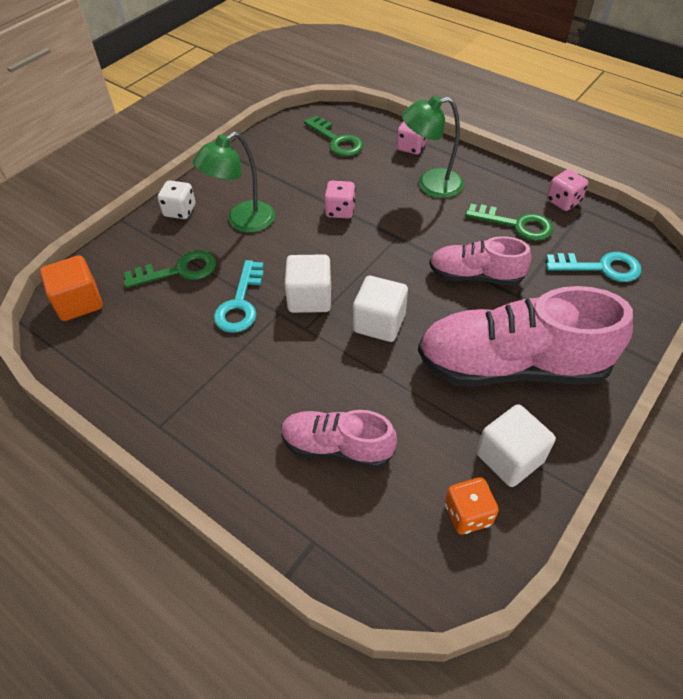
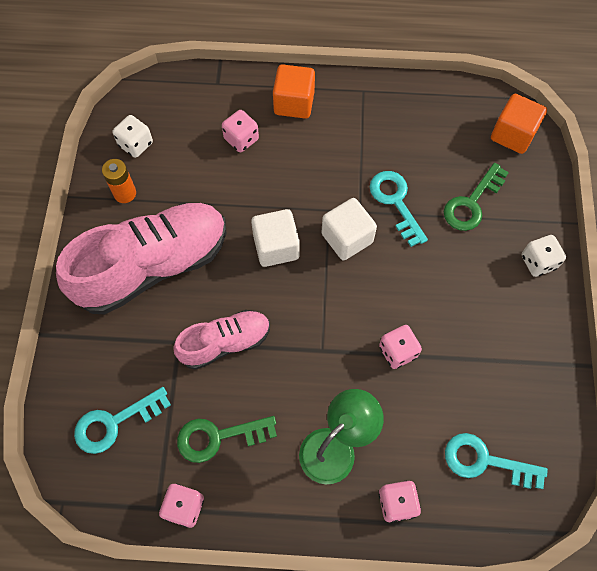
camera: 145 degrees right, 15 degrees up
green lamp [193,132,275,233] -> none
pink shoe [281,410,397,468] -> pink dice [222,110,259,152]
green key [304,116,363,156] -> turquoise key [445,433,548,489]
orange dice [445,477,499,535] -> white dice [113,115,153,158]
white cube [477,404,556,487] -> orange battery [102,159,136,203]
none -> orange cube [273,64,315,119]

